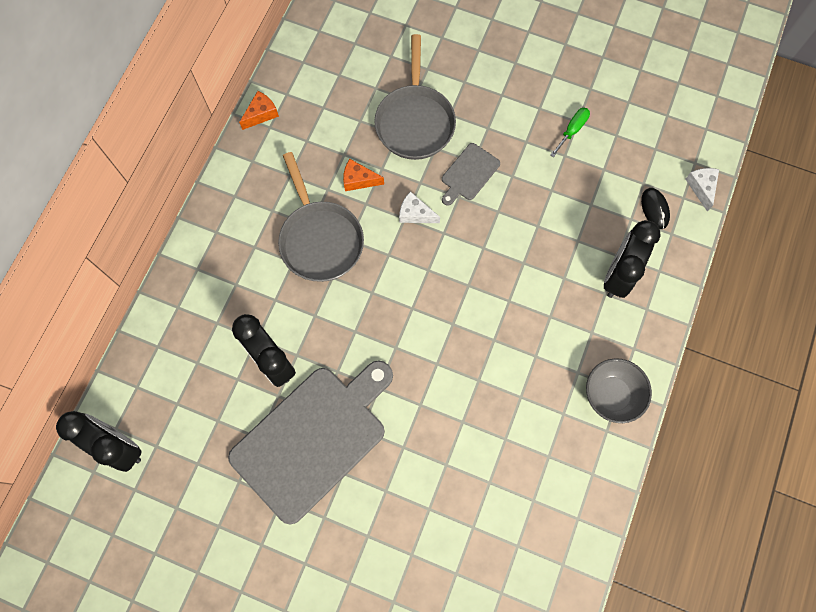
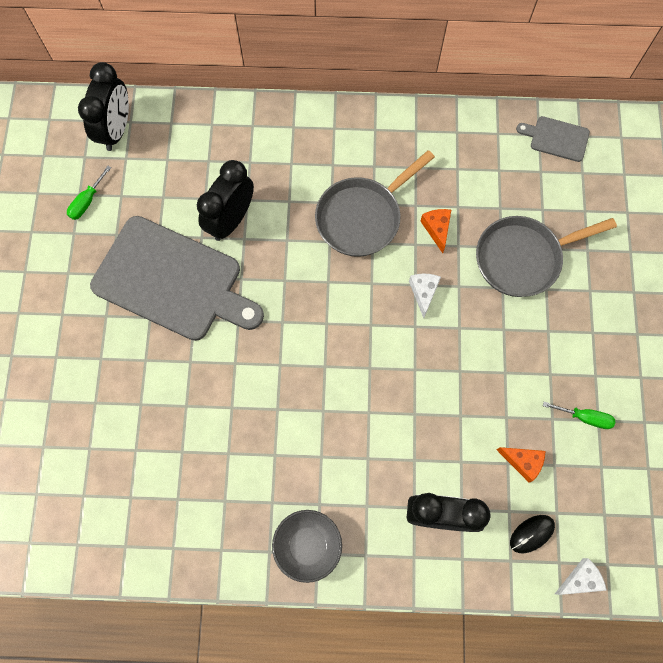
camera: 70 degrees right, 0 degrees up
orange cheese [239,91,279,130] -> orange cheese moved to [497,447,545,482]
grey cutting board [442,143,500,206] -> grey cutting board moved to [516,116,590,162]
none -> green screwdriver [67,166,111,220]

